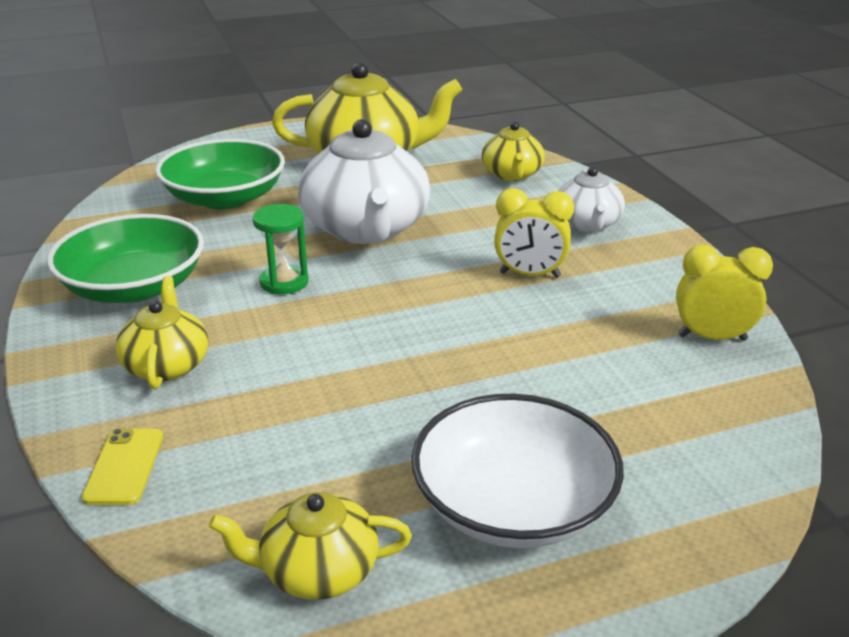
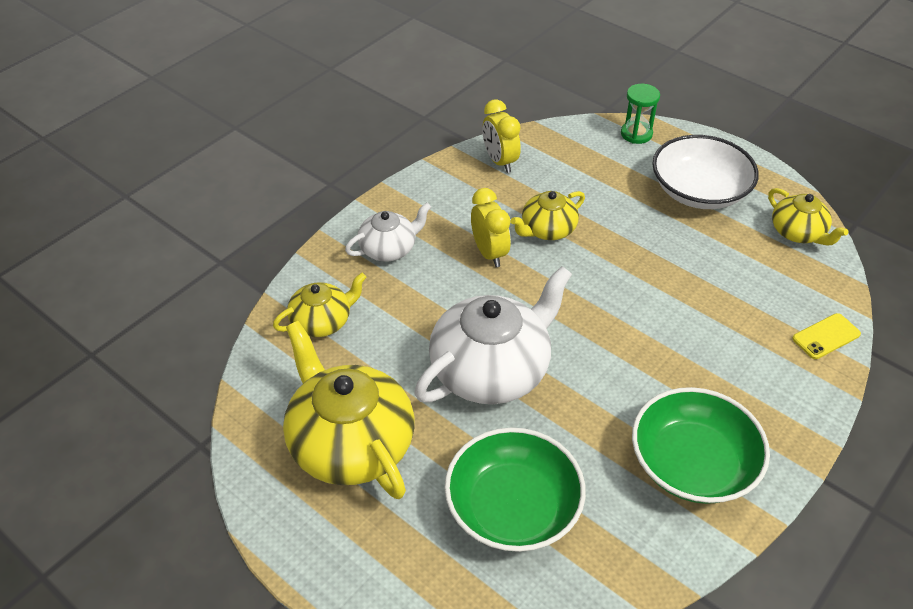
camera: 120 degrees left, 15 degrees up
yellow teapot [115,276,208,390] -> yellow teapot moved to [511,191,585,240]
green hourglass [252,204,309,294] -> green hourglass moved to [621,84,660,144]

